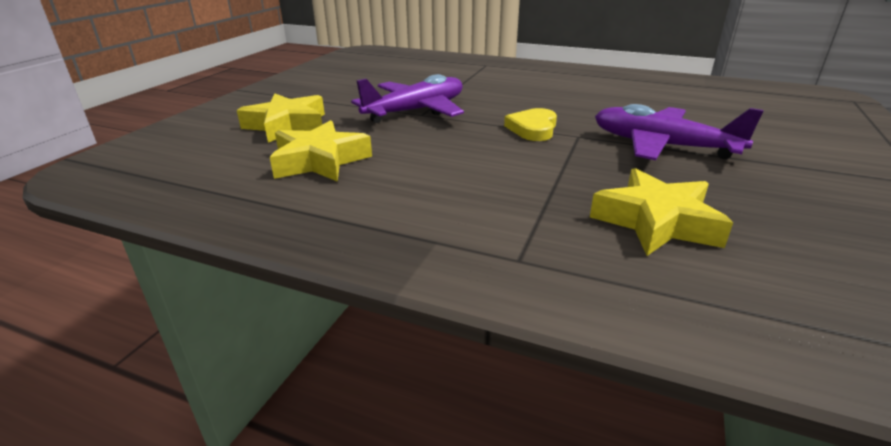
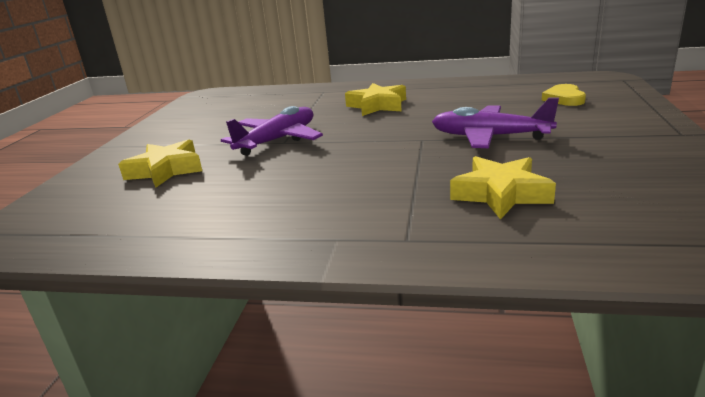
camera: 10 degrees left, 5 degrees down
yellow star [270,120,372,182] -> yellow star moved to [345,83,406,116]
yellow heart [504,108,557,141] -> yellow heart moved to [542,84,586,106]

